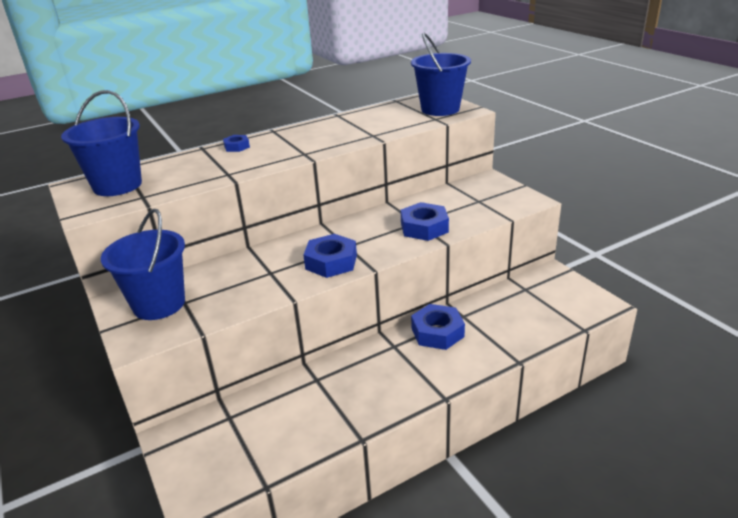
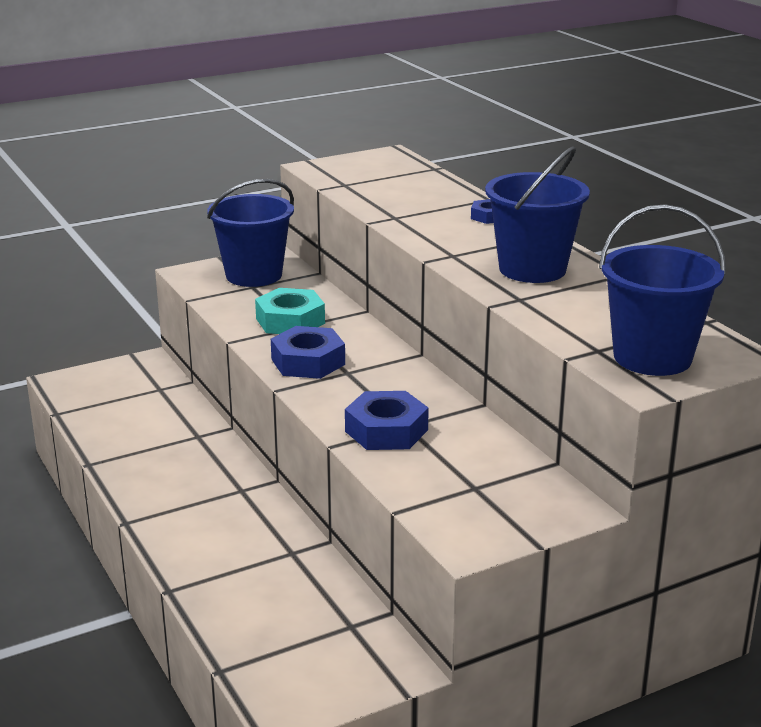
camera: 90 degrees right, 5 degrees down
blue bucket [61,90,142,196] -> blue bucket moved to [485,146,590,283]
blue nut [411,304,465,350] -> none
none -> turquoise nut [255,288,325,334]

